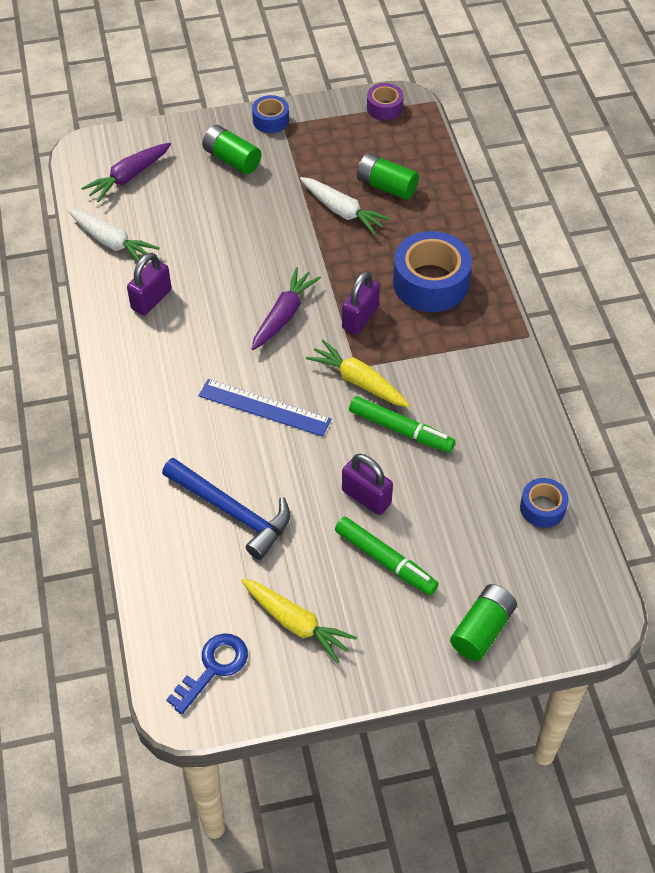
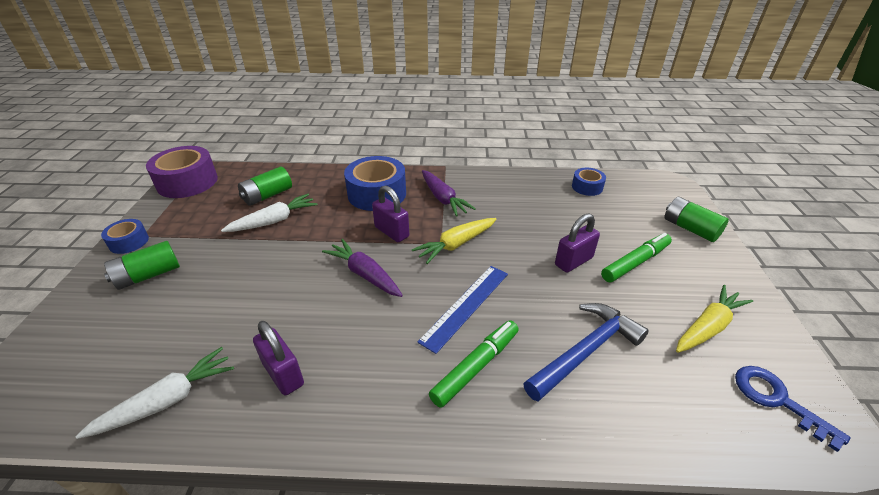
camera: 75 degrees left, 15 degrees down
purple carrot [81,143,171,203] -> purple carrot moved to [422,170,476,217]
green marker [349,396,455,453] -> green marker moved to [429,320,519,408]
purple tape [367,83,404,121] -> purple tape [146,146,218,198], size x1.89

